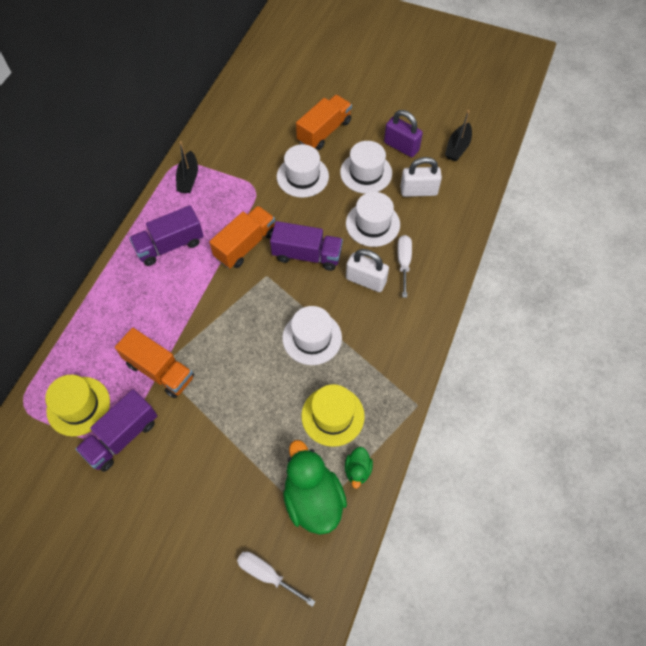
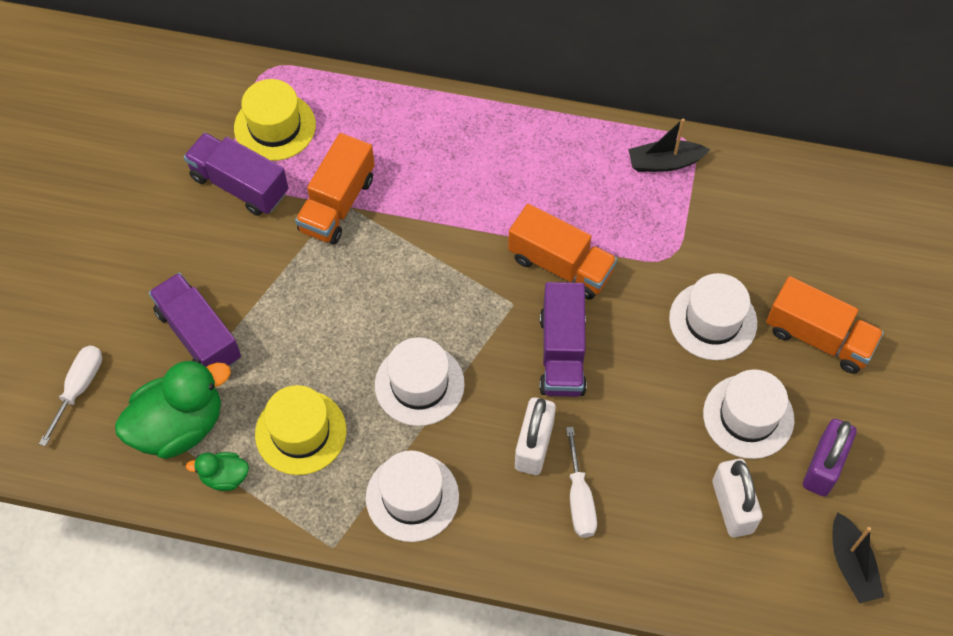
camera: 80 degrees right, 0 degrees up
purple truck [129,205,204,266] -> purple truck moved to [149,273,241,367]
white hat [346,192,400,247] -> white hat moved to [366,450,459,542]
white screwdriver [397,235,412,298] -> white screwdriver turned 90 degrees clockwise [566,427,597,538]
black boat [445,110,472,161] -> black boat turned 120 degrees counterclockwise [833,512,884,603]

